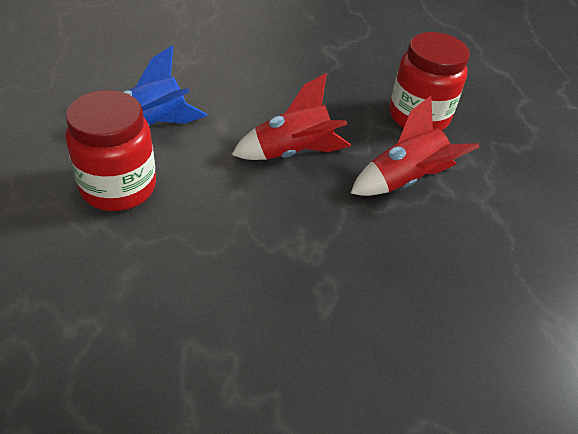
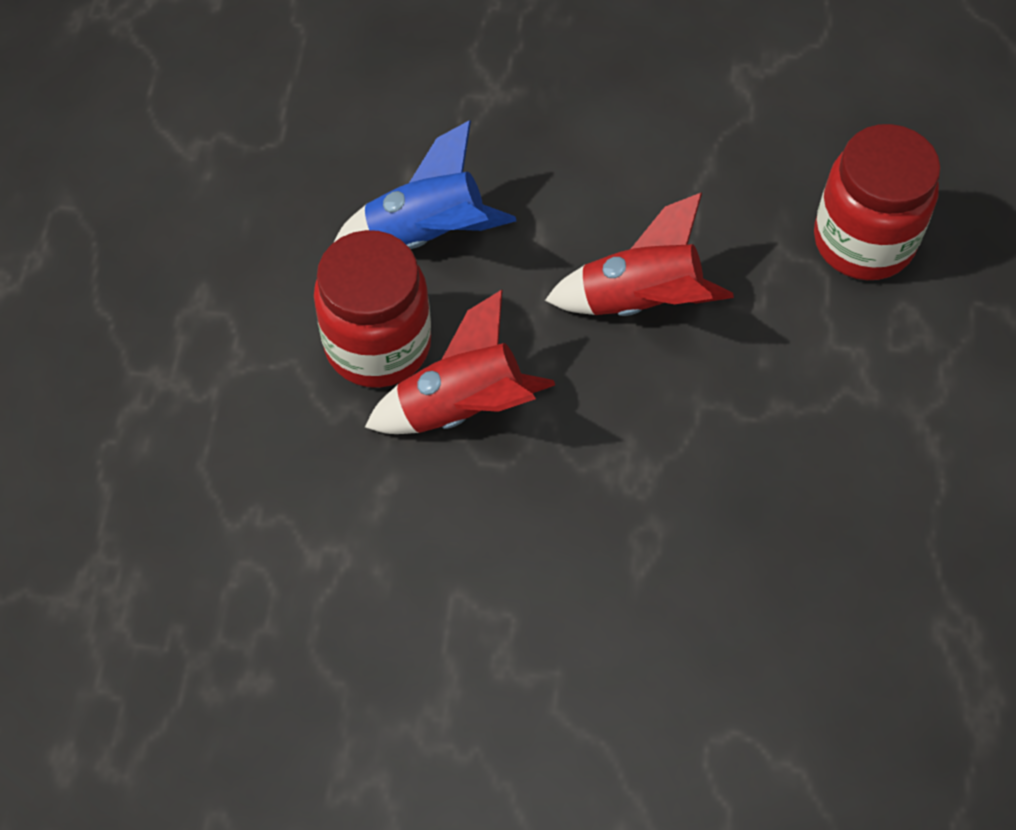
camera: 15 degrees right, 15 degrees up
red rocket [350,96,479,196] -> red rocket moved to [365,289,555,434]

